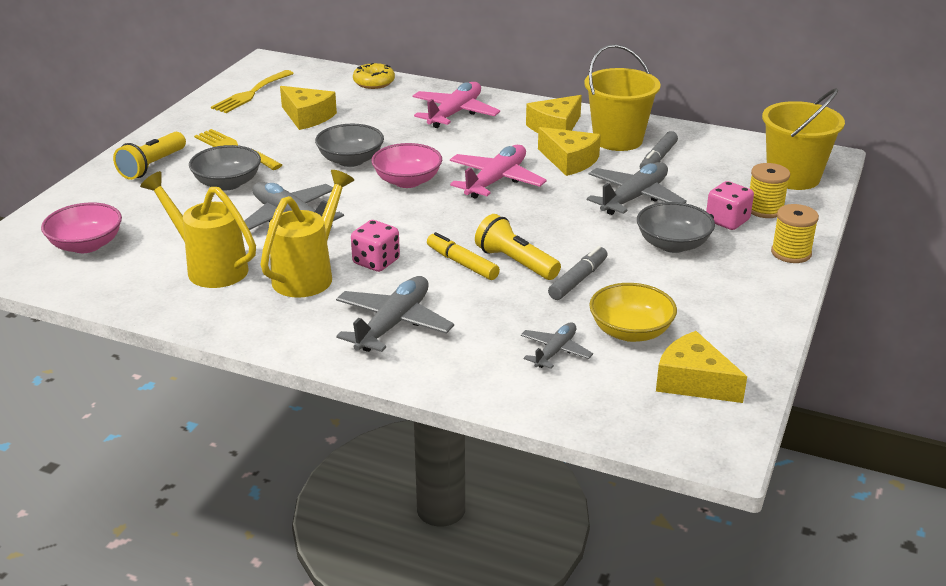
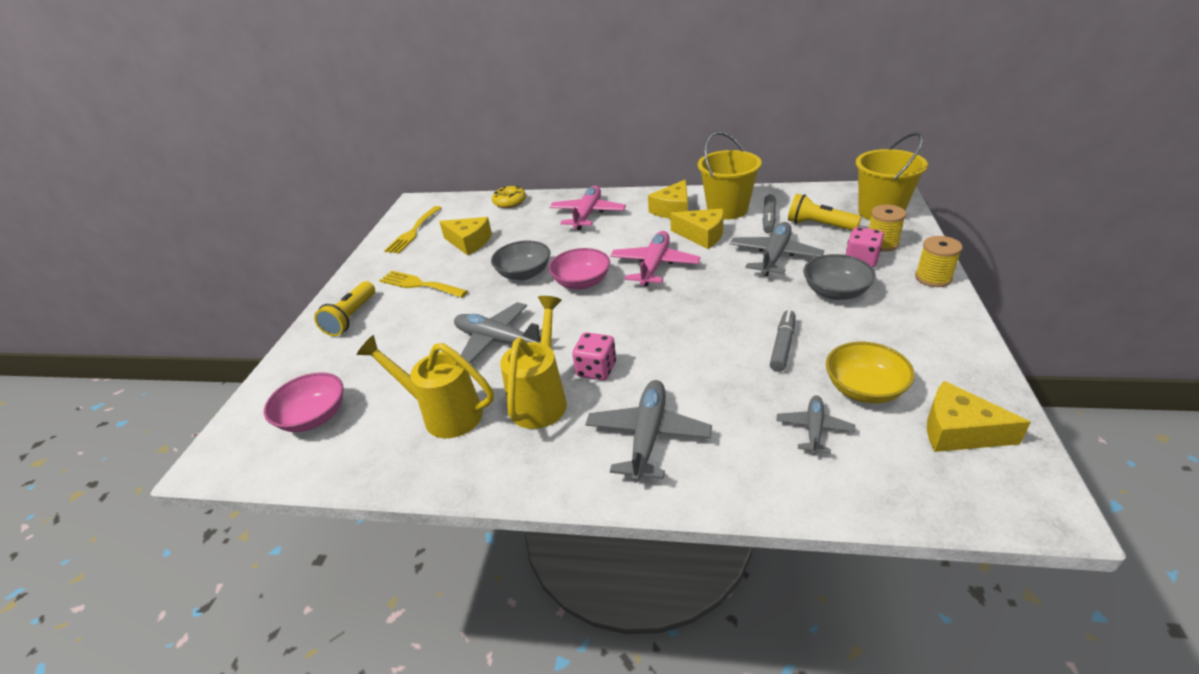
camera: 10 degrees left, 5 degrees up
grey bowl [189,145,261,190] -> none
yellow marker [427,232,500,280] -> none
yellow flashlight [475,214,561,280] -> yellow flashlight moved to [788,194,861,230]

